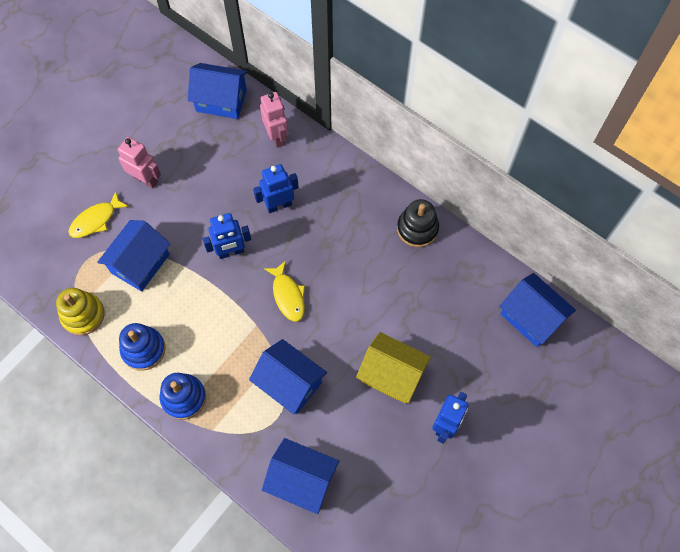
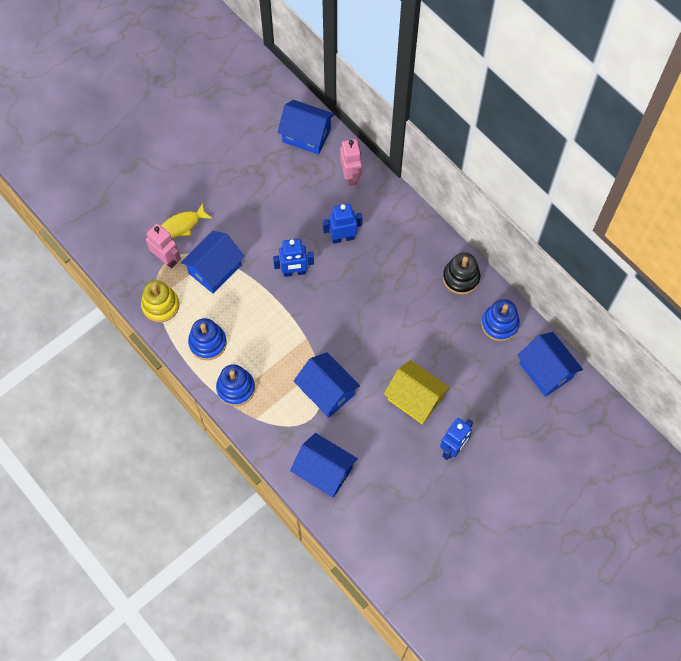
camera: 10 degrees right, 0 degrees up
pink robot [117,137,161,189] -> pink robot moved to [146,223,181,268]
yellow fish [264,261,305,322] -> none
none -> blue stacking toy [481,299,520,341]

